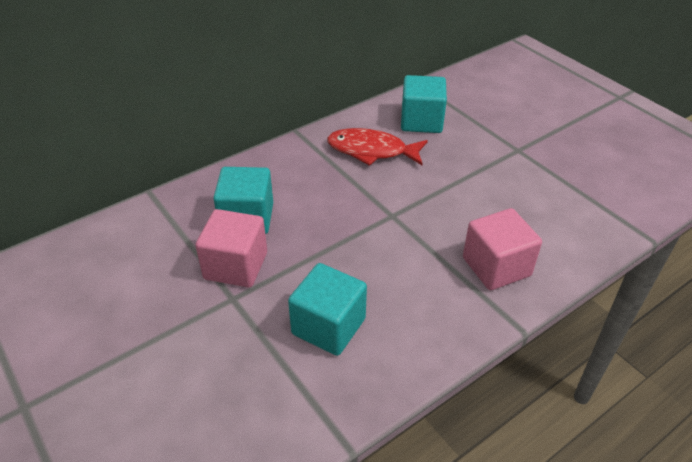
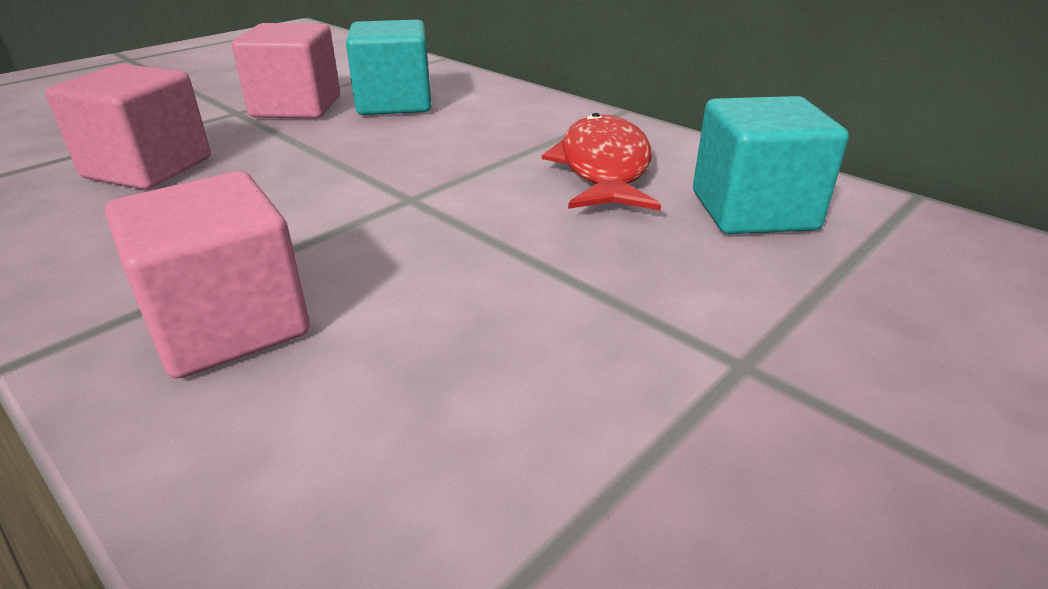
camera: 80 degrees right, 10 degrees down
turquoise cube [288,263,367,356] -> pink cube [45,64,211,190]

